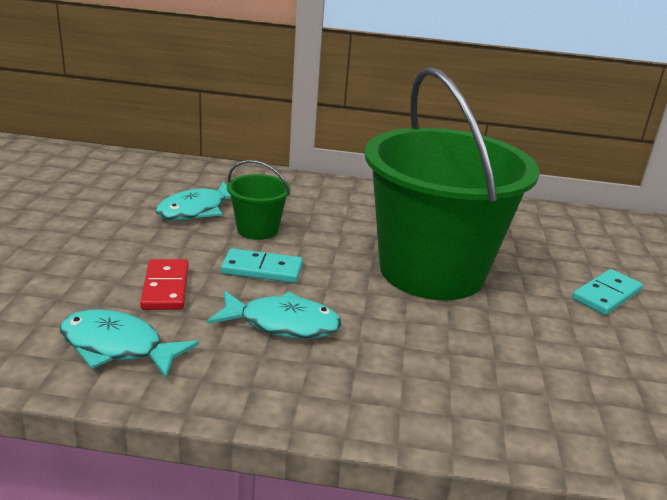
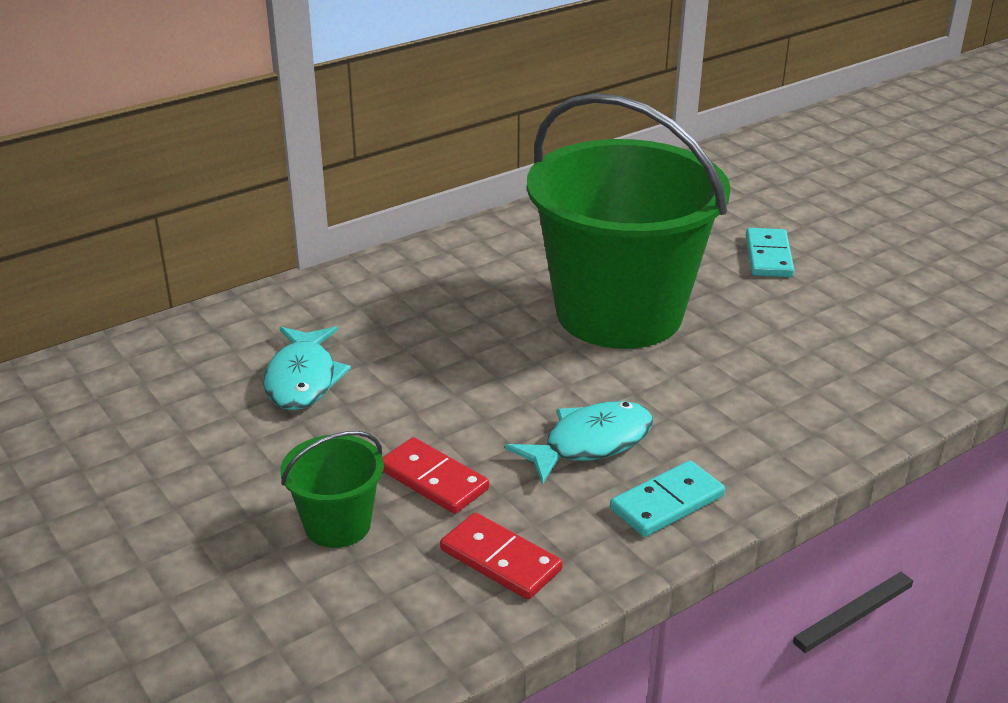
camera: 40 degrees left, 5 degrees up
turquoise fish [60,309,199,379] -> red domino [440,512,563,600]
turquoise domino [221,248,303,283] -> turquoise domino moved to [610,460,725,537]
green bucket [227,160,291,240] -> green bucket moved to [280,431,384,548]

